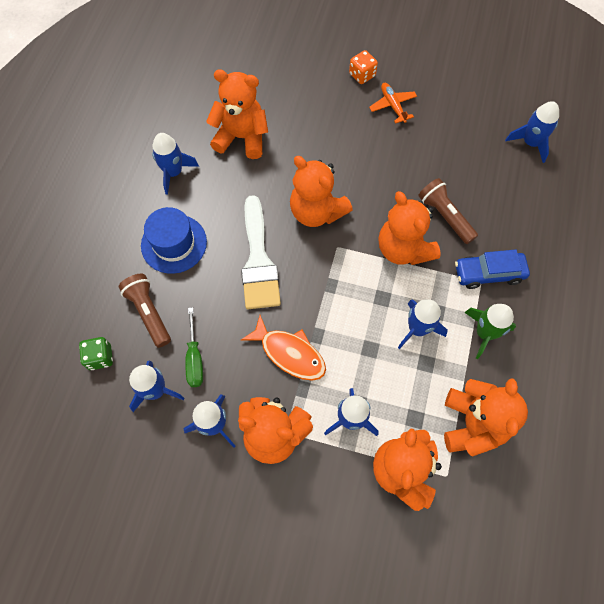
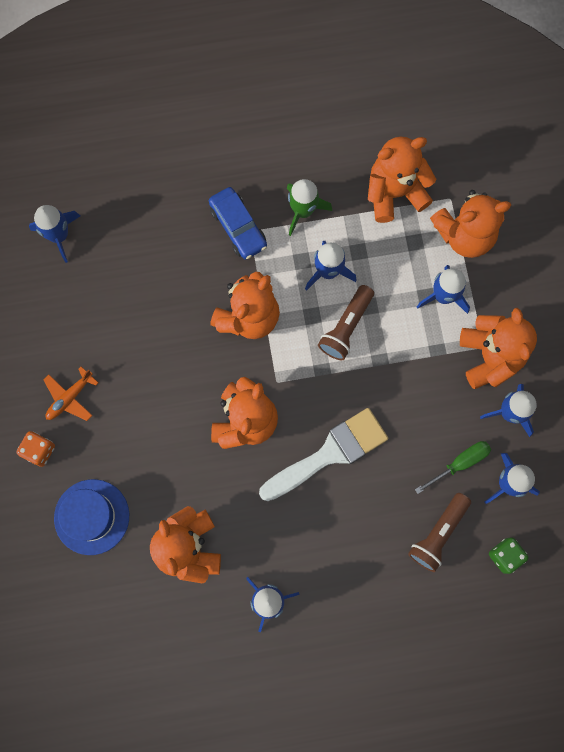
camera: 115 degrees left, 10 degrees up
blue hat [141,207,207,274] -> blue hat moved to [54,479,129,555]
orange fish [241,315,326,380] -> none
brown flashlight [418,178,478,244] -> brown flashlight moved to [318,285,374,360]

